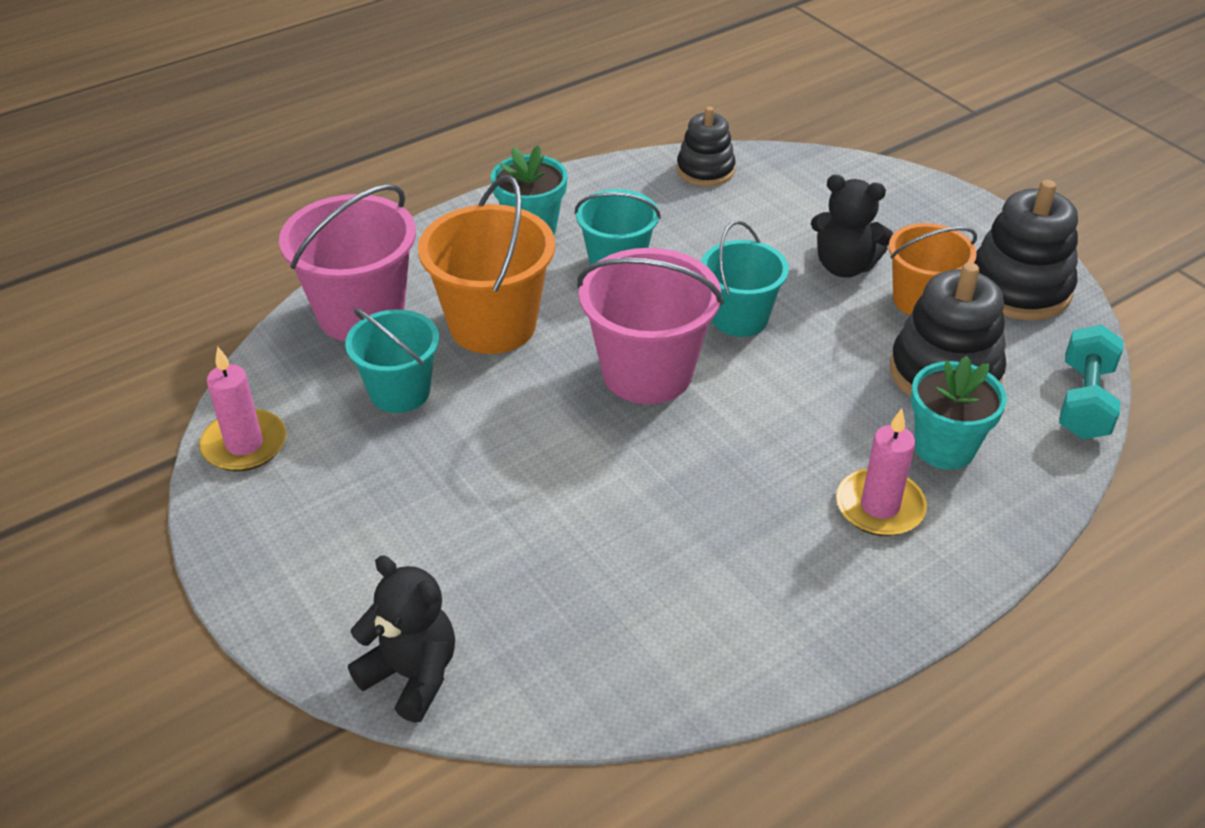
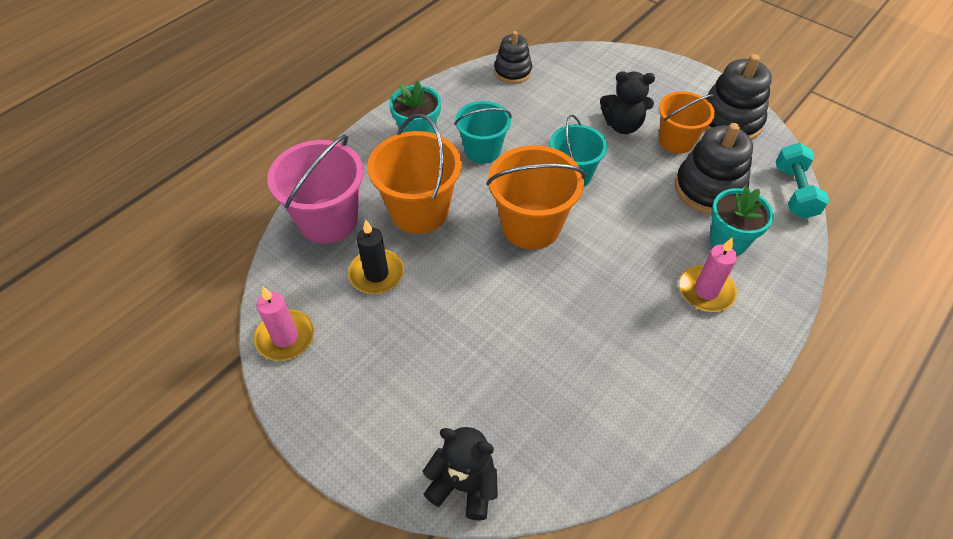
camera: 15 degrees left, 10 degrees up
turquoise bucket [345,308,439,413] -> black candle [348,220,404,294]
pink bucket [577,248,724,404] -> orange bucket [486,145,586,249]

